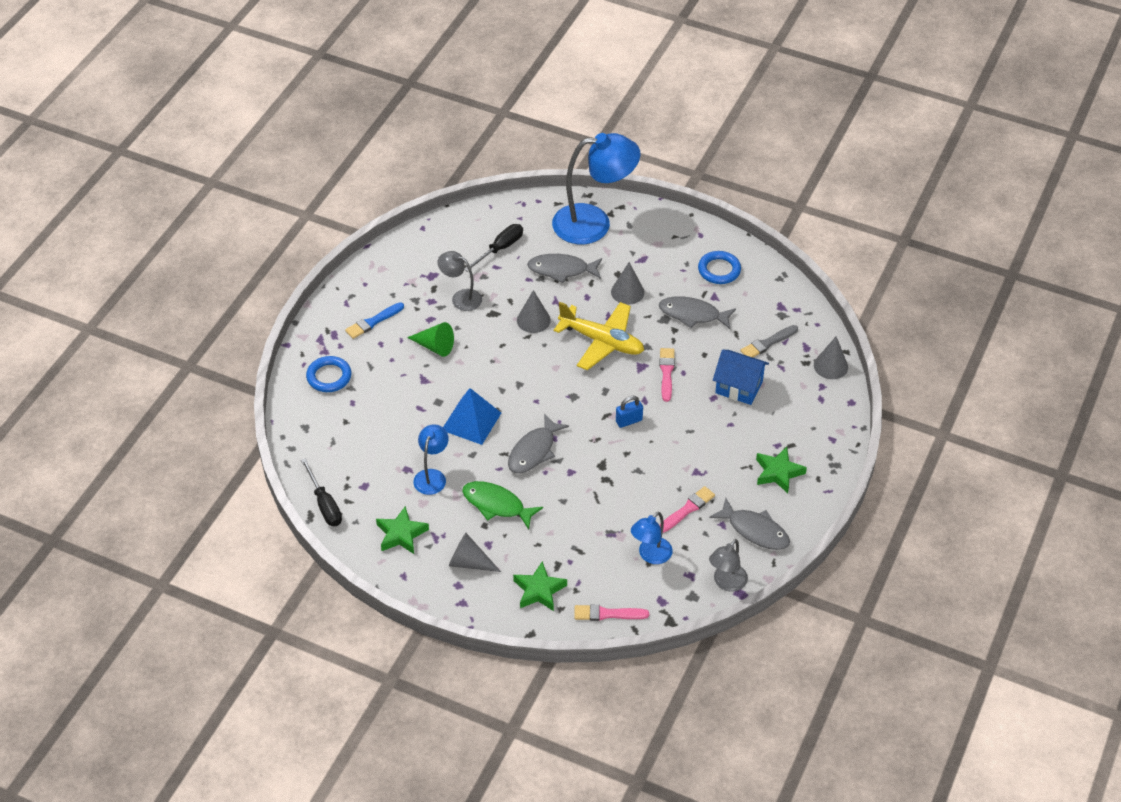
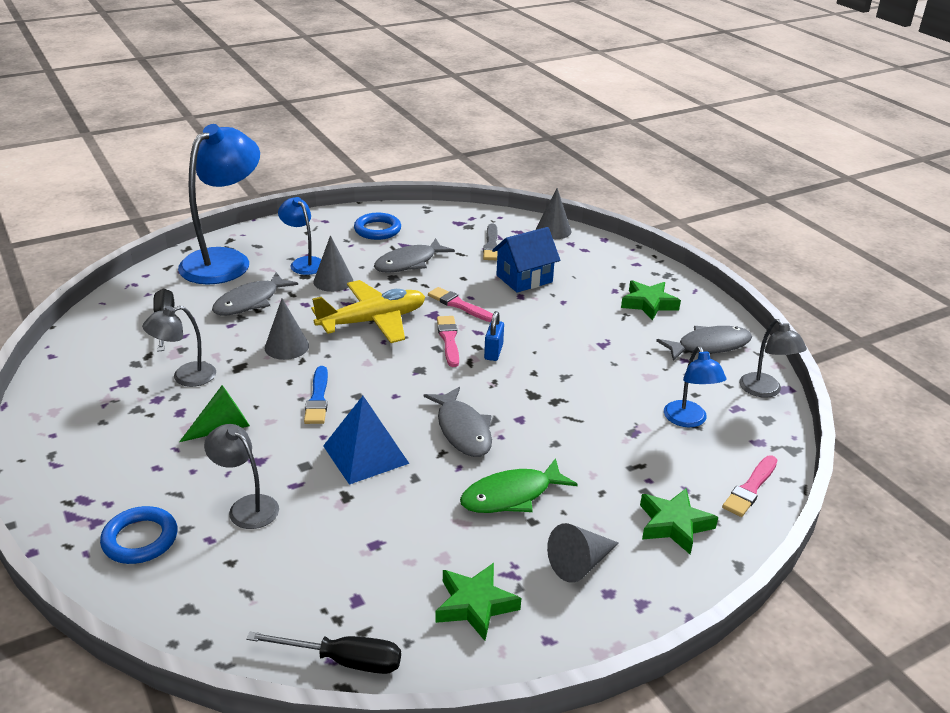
camera: 55 degrees left, 15 degrees down
blue brush [345,302,404,339] -> blue brush moved to [304,366,328,424]
blue lamp [413,424,449,495] -> blue lamp moved to [278,197,321,275]
pink brush [659,486,715,533] -> pink brush moved to [437,316,459,367]
none -> grey lamp [204,424,279,529]

